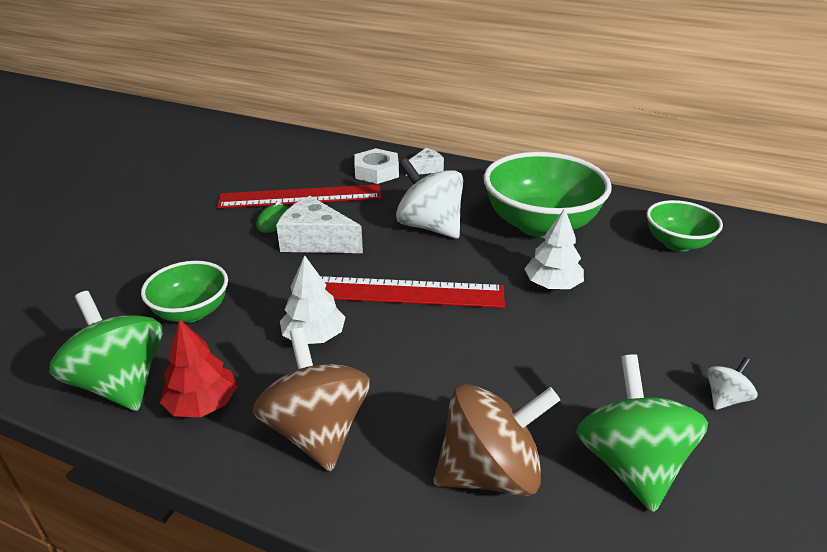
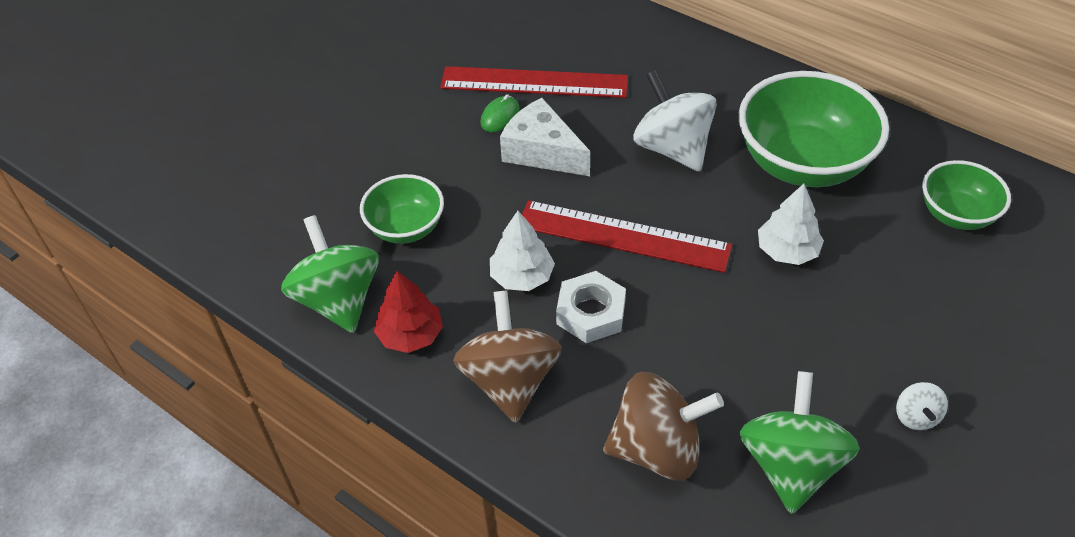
camera: 15 degrees right, 15 degrees up
white nut [354,148,399,184] -> white nut moved to [556,271,626,343]
white cheese [406,148,444,176] -> none
white spinning top [707,357,757,410] -> white spinning top turned 120 degrees clockwise [896,382,948,430]

